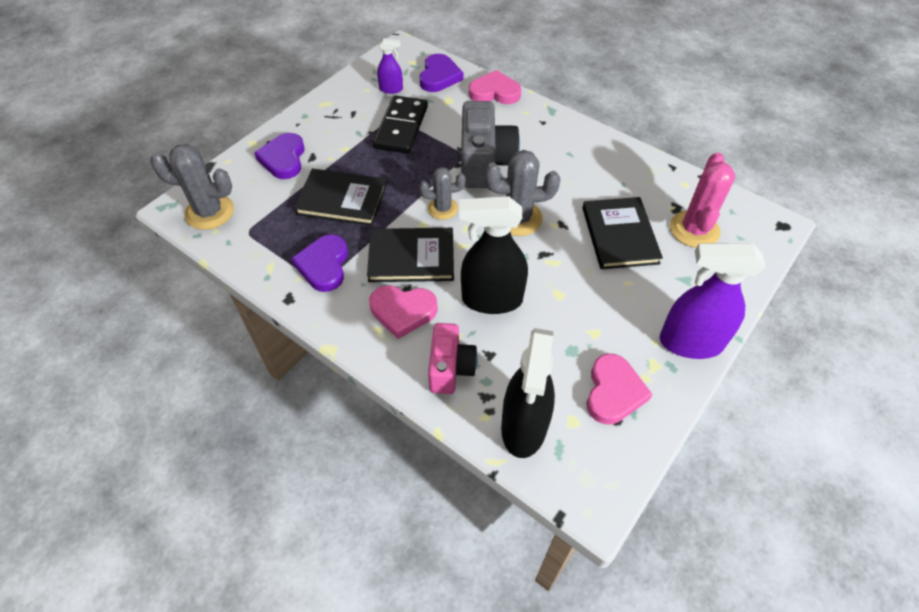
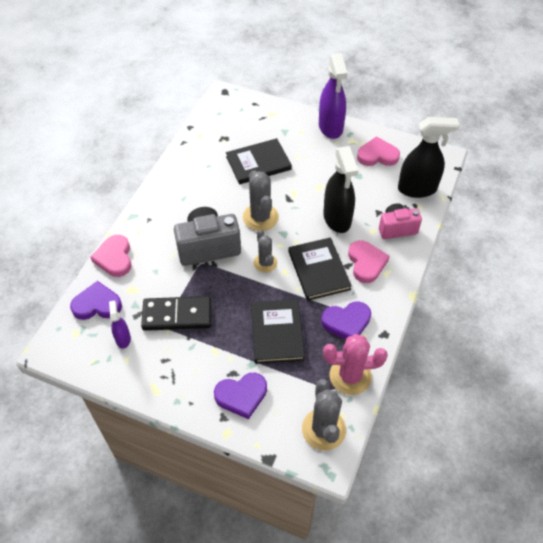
camera: 105 degrees left, 0 degrees up
pink cactus [670,153,735,248] -> pink cactus moved to [323,334,388,395]

